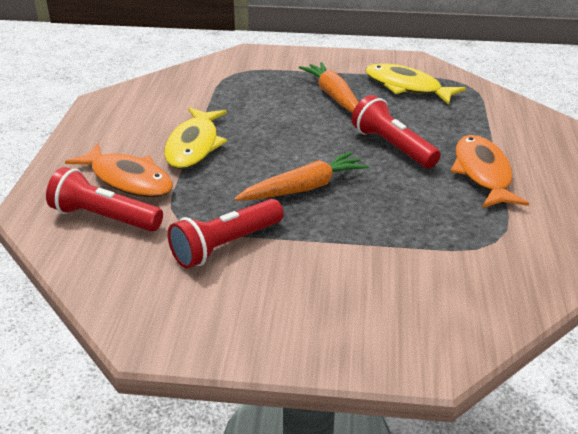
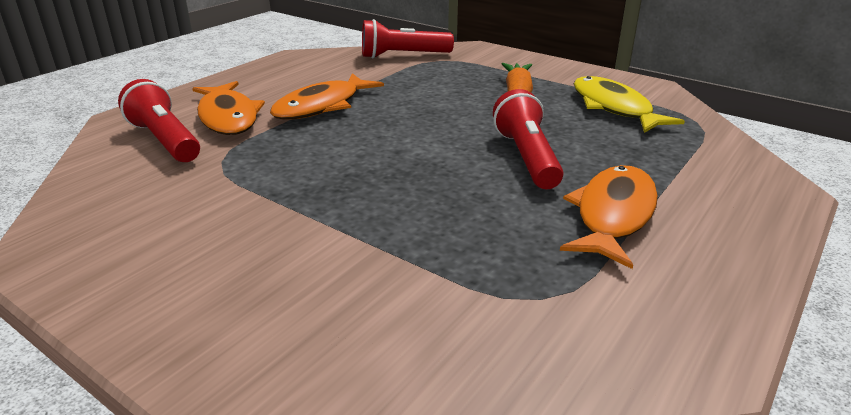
camera: 30 degrees right, 5 degrees down
yellow fish [164,107,227,169] -> orange fish [270,73,384,120]
red flashlight [168,199,284,269] -> red flashlight moved to [362,19,454,58]
orange carrot [234,151,369,201] -> none

